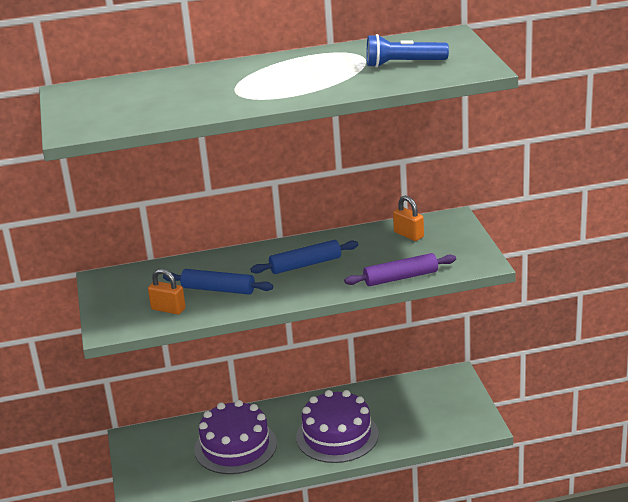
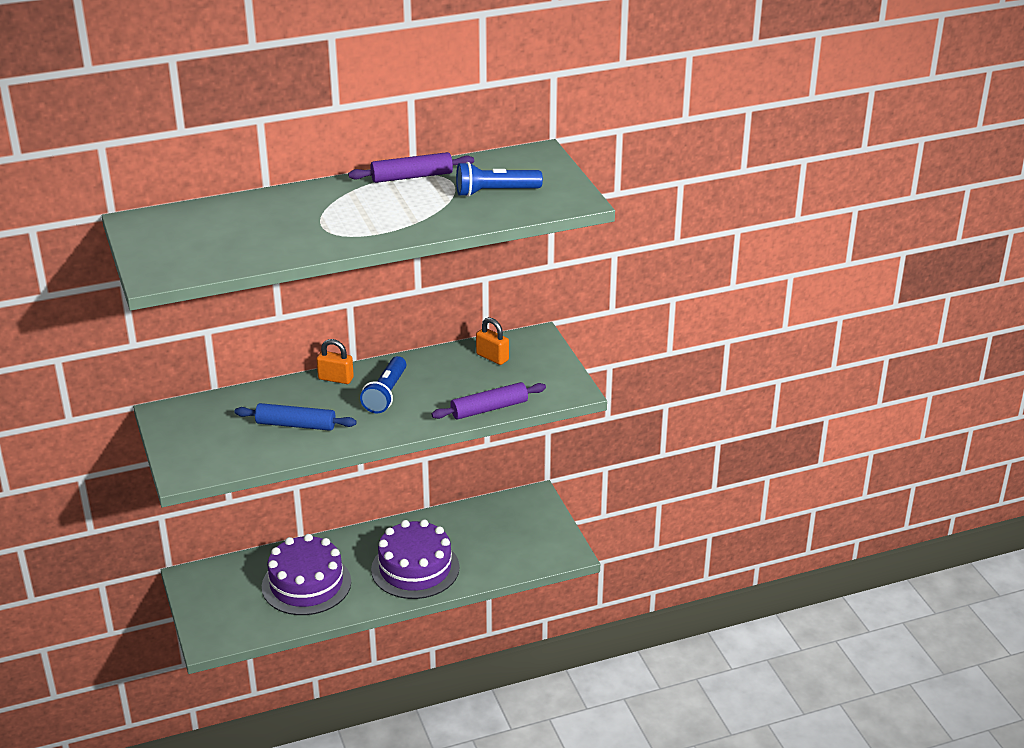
camera: 10 degrees left, 5 degrees up
orange padlock [148,269,186,314] -> orange padlock moved to [316,339,354,384]
blue rolling pin [251,240,358,274] -> blue flashlight [360,356,406,413]
none -> purple rolling pin [348,152,474,183]

